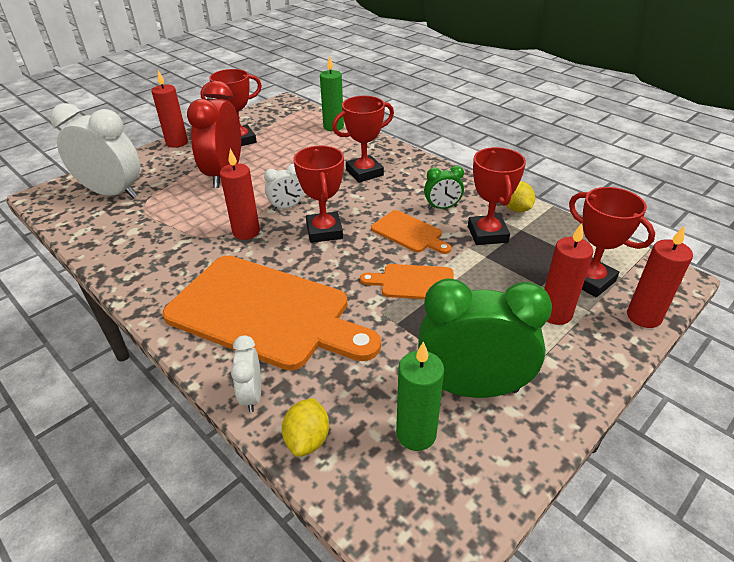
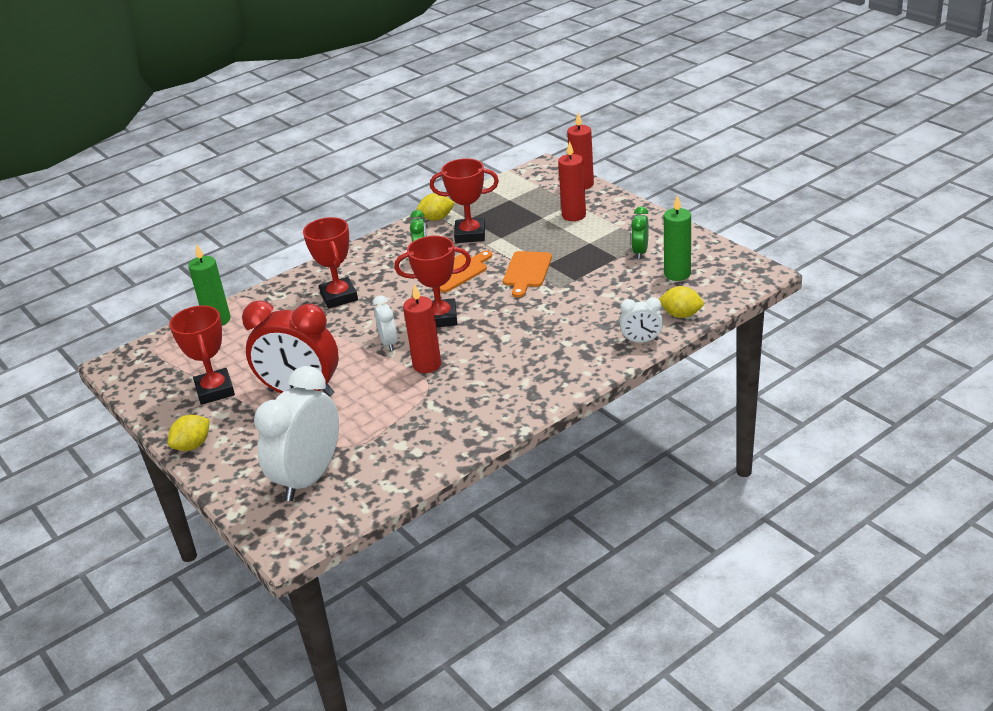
camera: 80 degrees left, 5 degrees down
red candle [152,70,188,148] -> yellow lemon [168,415,209,451]
orange cutting board [162,255,381,370] -> none
green clock [418,278,552,398] -> green clock [631,206,649,259], size x0.48
red trophy [569,187,655,297] -> none

